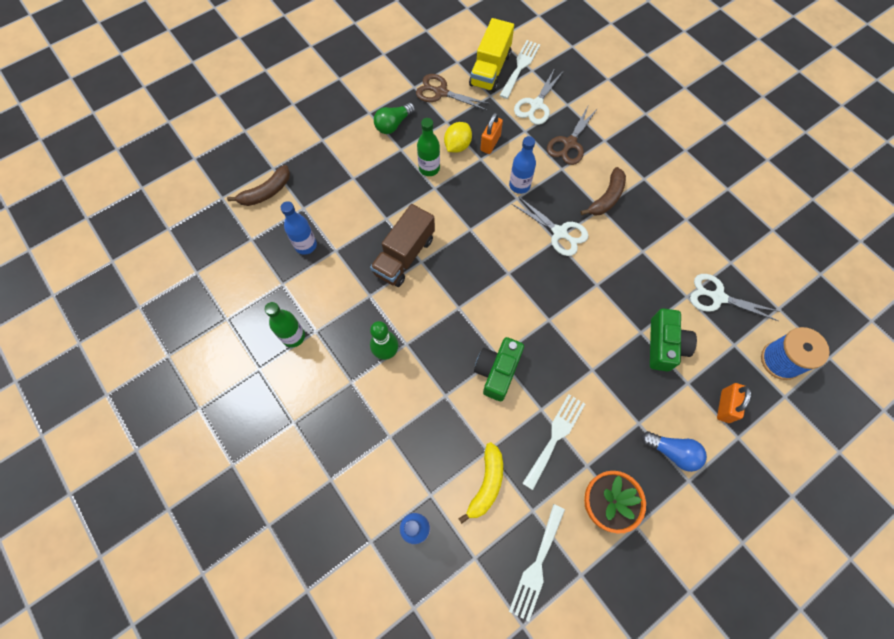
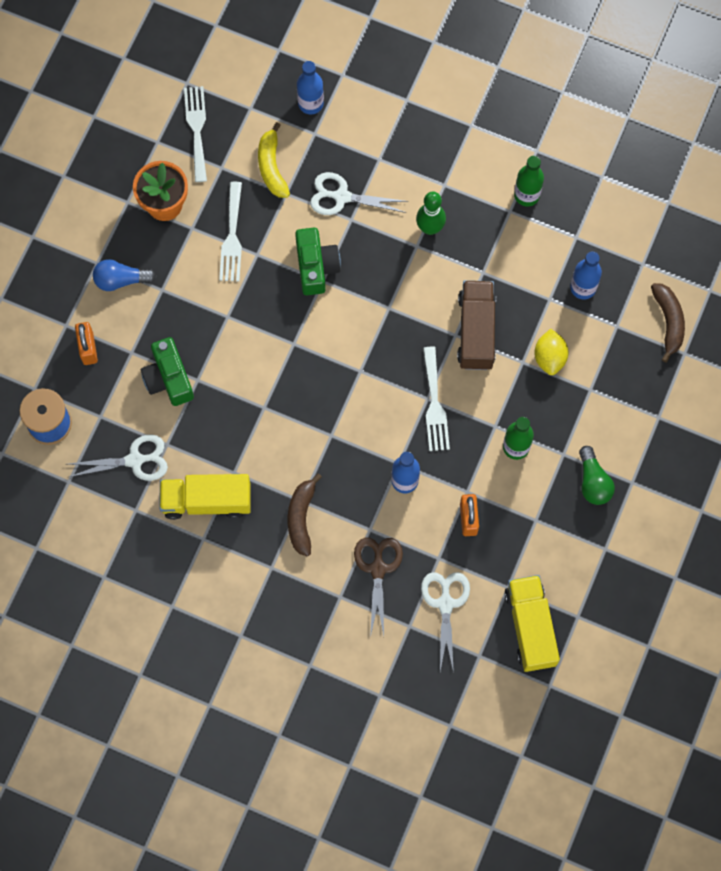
camera: 150 degrees right, 5 degrees up
brown banana [227,165,290,206] -> brown banana turned 150 degrees clockwise [651,283,685,362]
green light bulb [374,103,415,134] -> green light bulb turned 150 degrees clockwise [579,446,615,505]
brown scissors [416,74,491,111] -> none
yellow lemon [444,122,472,153] -> yellow lemon moved to [534,329,569,375]
white fork [499,40,540,99] -> white fork moved to [423,346,450,451]
white scissors [512,197,589,256] -> white scissors moved to [310,172,409,215]
none -> yellow truck [159,474,251,520]

